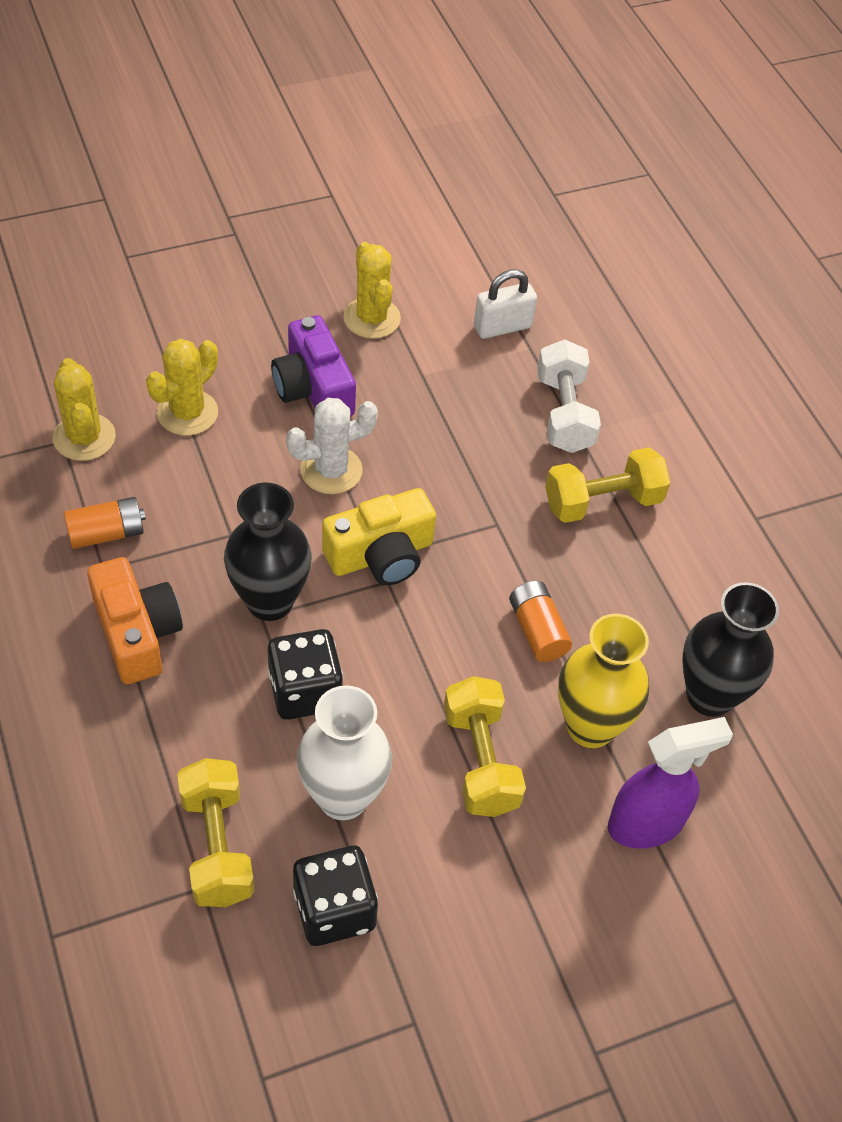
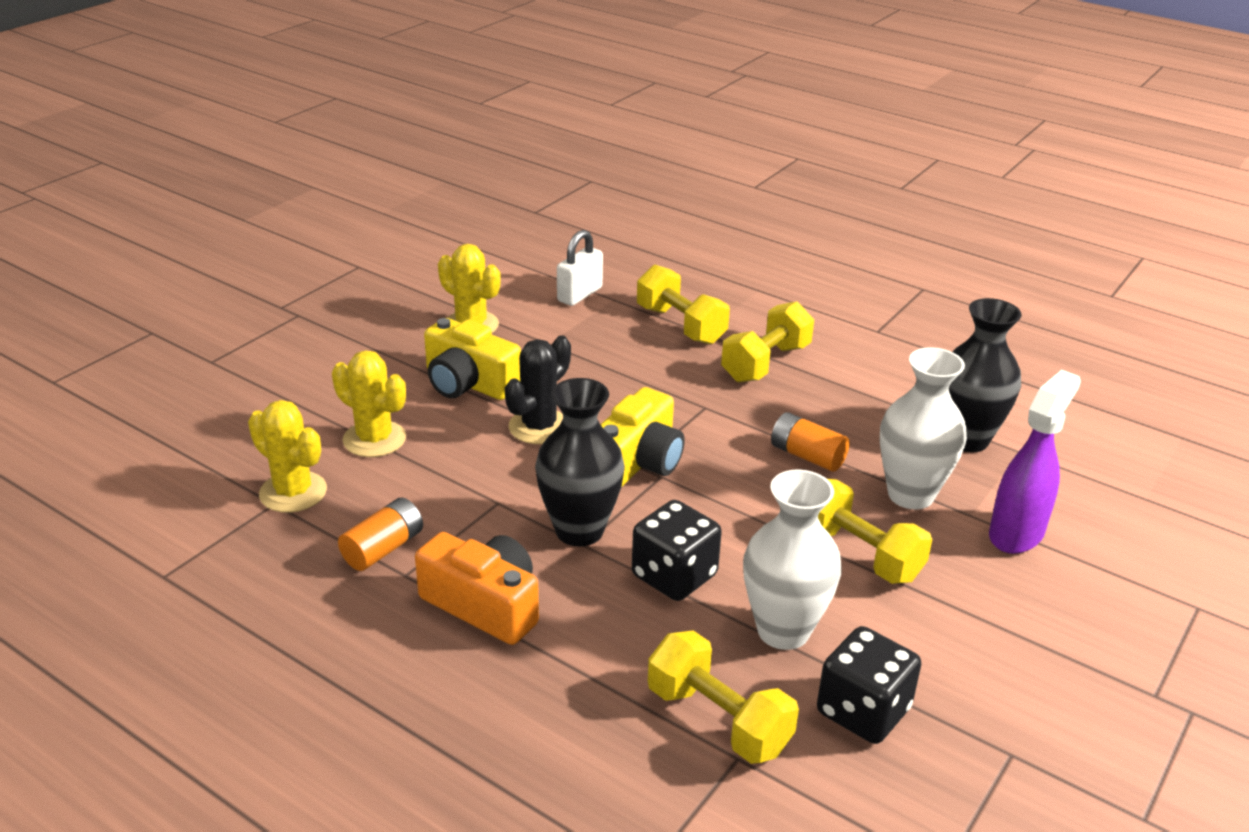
camera: 30 degrees left, 20 degrees down
yellow cactus [146,339,218,436] -> yellow cactus turned 60 degrees counterclockwise [332,350,406,457]
purple camera [271,315,356,417] -> yellow camera [424,318,521,400]
white cactus [286,398,378,494] -> black cactus [505,335,571,444]
white dumbbell [537,339,601,453] -> yellow dumbbell [637,265,730,345]
yellow vase [558,614,649,748] -> white vase [880,347,967,510]

